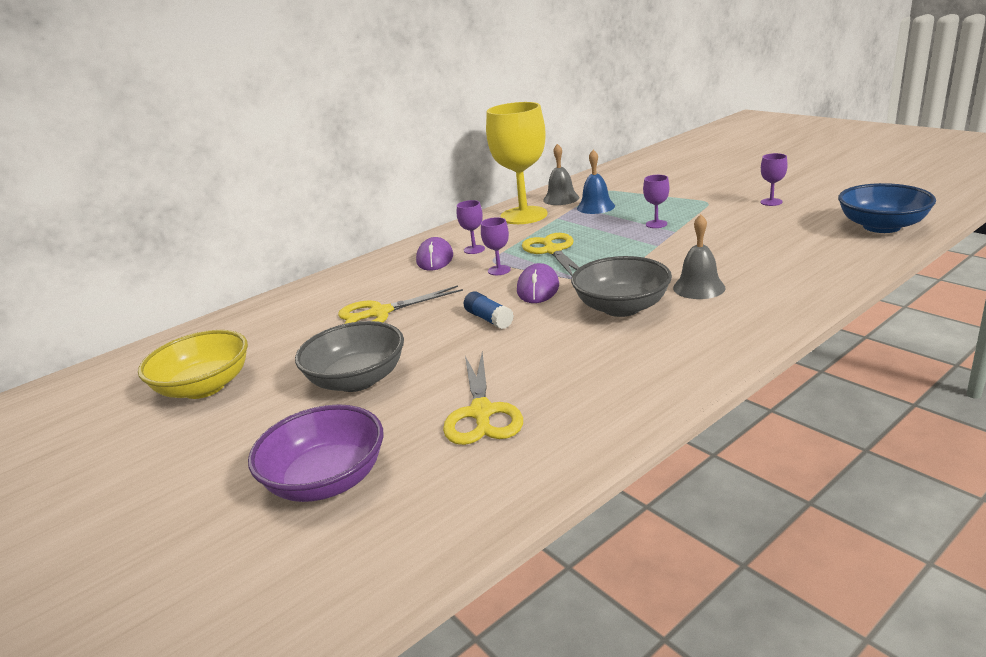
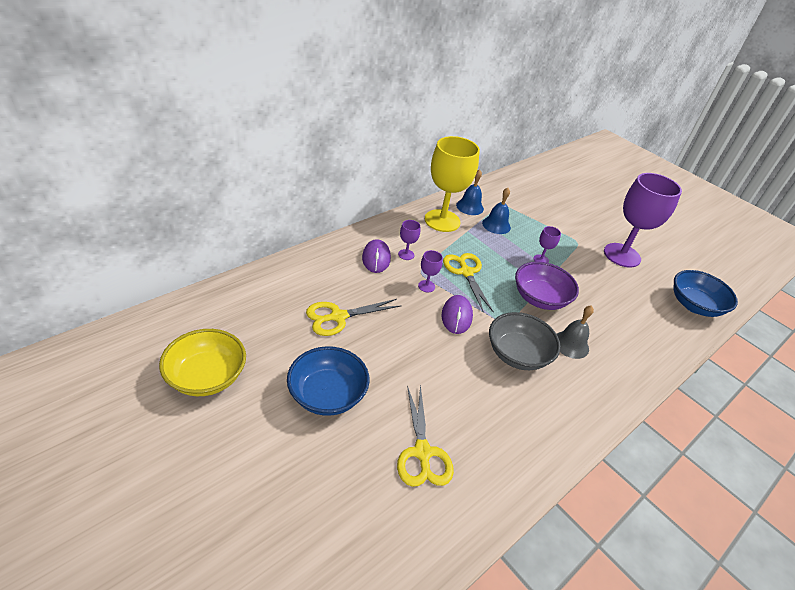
camera: 10 degrees left, 15 degrees up
purple bowl [248,404,383,502] -> purple bowl moved to [515,262,579,310]
grey bowl [295,321,404,392] -> blue bowl [287,346,369,416]
blue glue stick [464,291,514,329] -> none
grey bell [543,144,579,205] -> blue bell [456,169,484,215]
purple goblet [761,153,788,206] -> purple goblet [604,173,682,267], size x2.43

